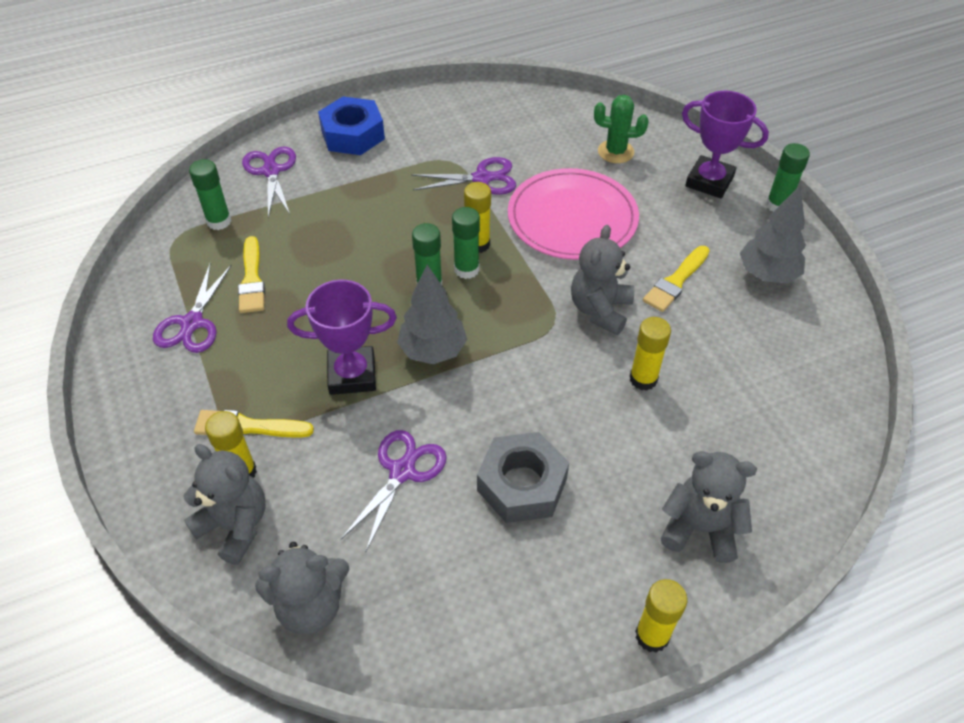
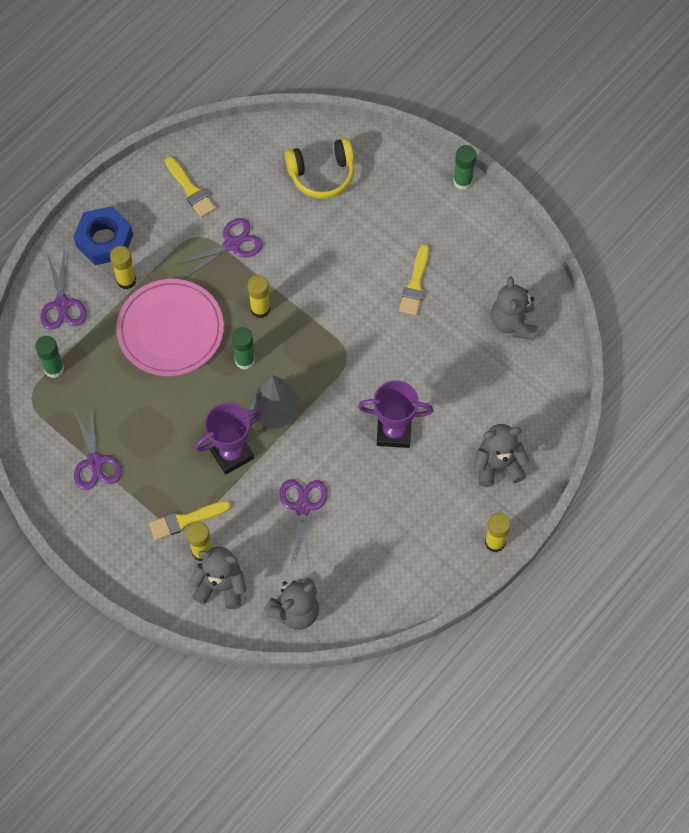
camera: 25 degrees left, 15 degrees up
yellow brush [238,236,265,313] -> yellow brush moved to [165,156,216,218]
purple scissors [242,146,296,218] -> purple scissors turned 150 degrees counterclockwise [40,253,87,330]
green glue stick [452,207,480,279] -> none
grey nut [477,432,569,523] -> none
pink plate [508,168,639,260] -> pink plate moved to [116,279,224,376]
grey teddy bear [571,225,634,335] -> grey teddy bear moved to [491,276,537,340]
green cactus [594,95,649,163] -> yellow headphones [285,138,355,199]
yellow glue stick [630,317,671,391] -> yellow glue stick moved to [110,246,136,289]
purple trophy [682,91,769,198] -> purple trophy moved to [358,380,433,448]
grey tree [740,186,806,283] -> none

